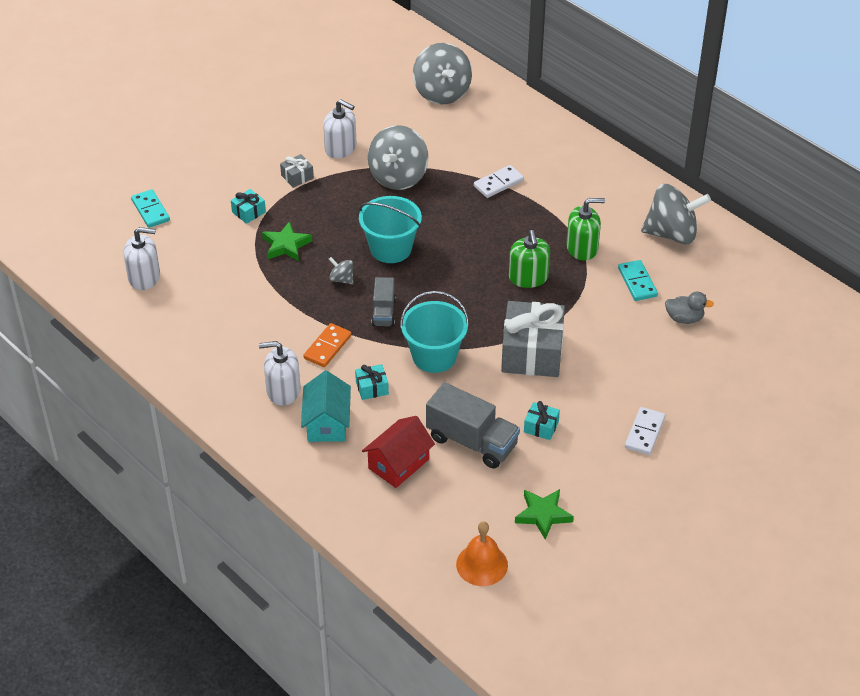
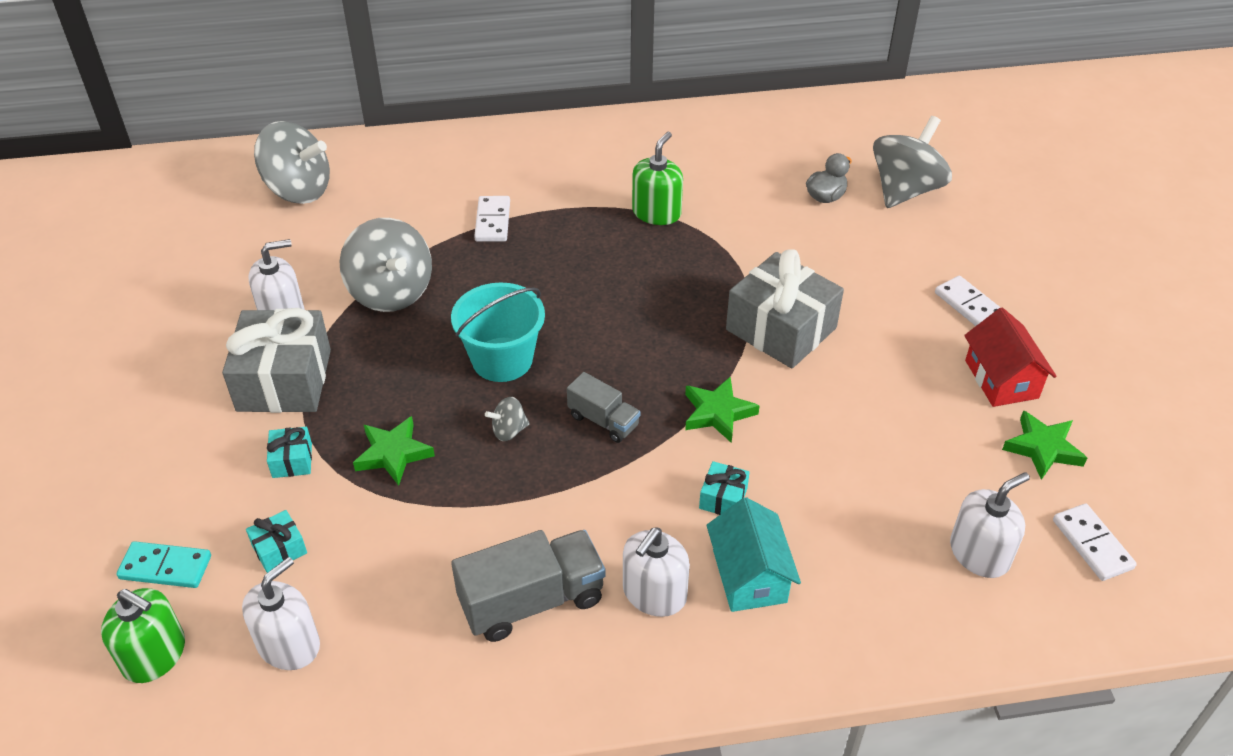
camera: 55 degrees left, 0 degrees up
grey gift [280,154,314,188] -> grey gift [222,308,331,413], size x2.25
turquoise house [301,371,351,442] -> turquoise house turned 45 degrees clockwise [707,497,801,612]
orange domino [303,323,352,367] -> none
red house [362,416,435,488] -> red house moved to [964,307,1057,407]
turquoise bucket [400,291,469,373] -> green star [685,377,760,443]
grey truck [426,382,520,468] -> grey truck moved to [451,530,606,642]
orange bell [456,521,508,586] -> white domino [1053,504,1137,581]
green soap dispenser [509,230,550,288] -> green soap dispenser moved to [101,588,185,683]
turquoise gift [524,401,560,440] -> turquoise gift moved to [246,510,307,573]
turquoise domino [618,260,658,301] -> none
grey spinning top [641,184,711,244] -> grey spinning top moved to [873,116,952,208]
none -> white soap dispenser [950,472,1030,578]

